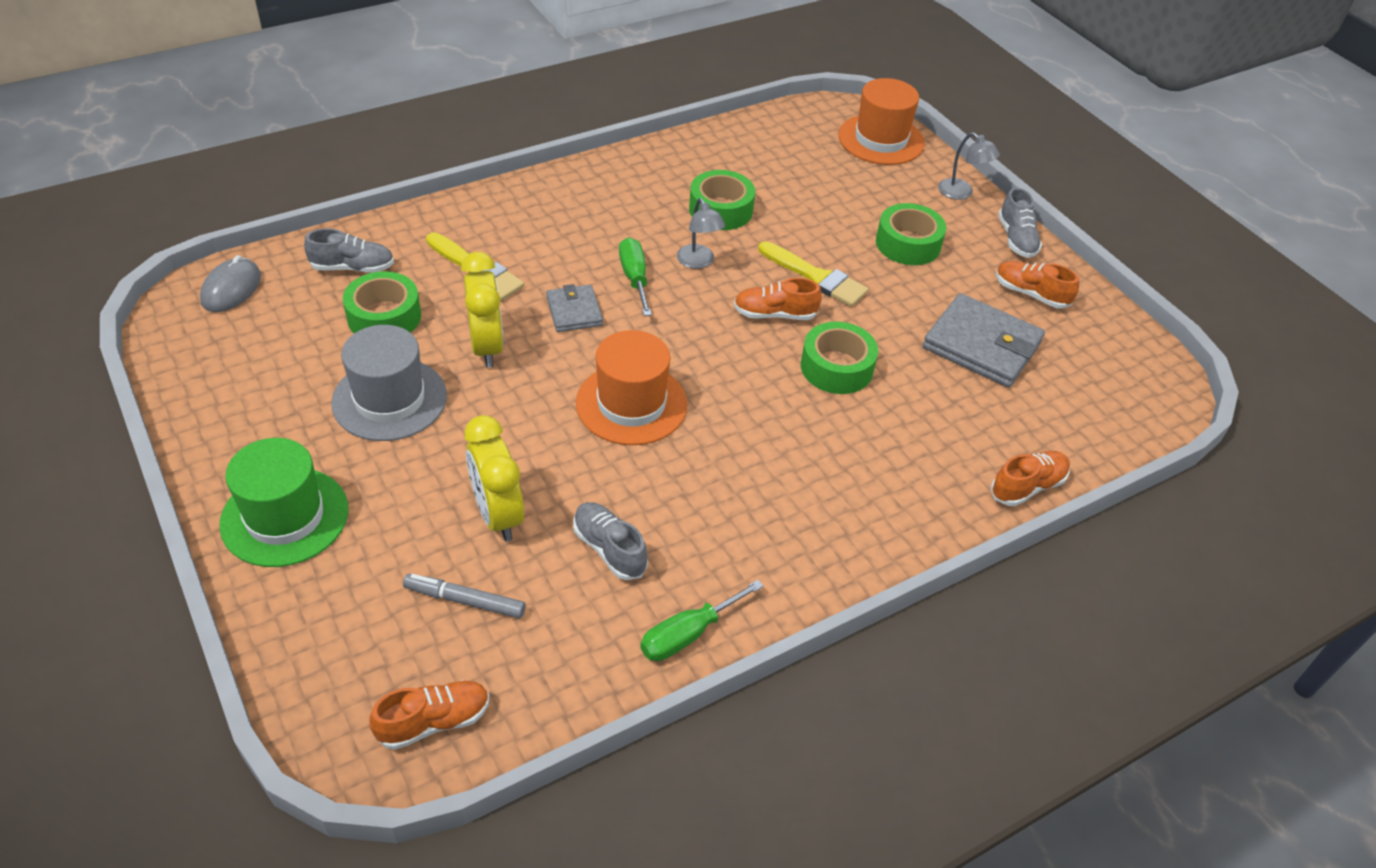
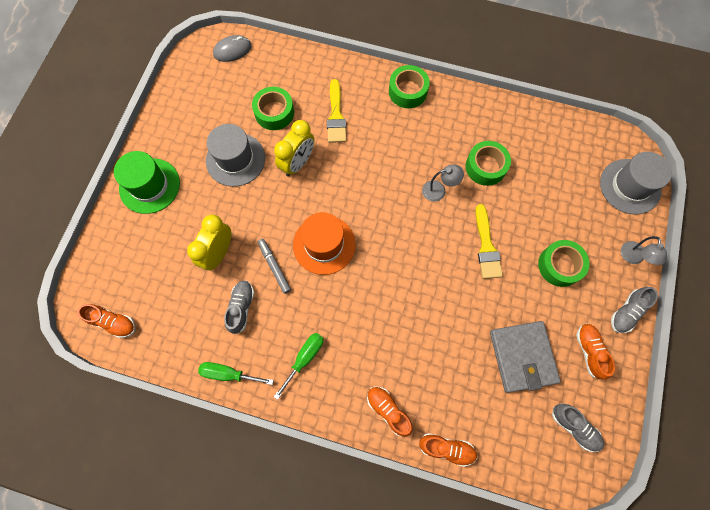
camera: 50 degrees right, 25 degrees up
grey shoe [304,228,394,273] -> grey shoe moved to [552,404,604,452]
grey marker [403,574,526,618] -> grey marker moved to [258,239,291,294]
grey wallet [546,284,603,332] -> none
green screwdriver [619,238,652,316] -> green screwdriver moved to [274,333,324,400]
grey lamp [677,198,725,269] -> grey lamp turned 120 degrees counterclockwise [422,164,464,202]
orange shoe [734,278,822,320] -> orange shoe moved to [367,386,413,437]
green tape [801,322,878,394] -> green tape moved to [389,65,430,108]
orange hat [838,78,925,165] -> grey hat [600,152,672,215]

